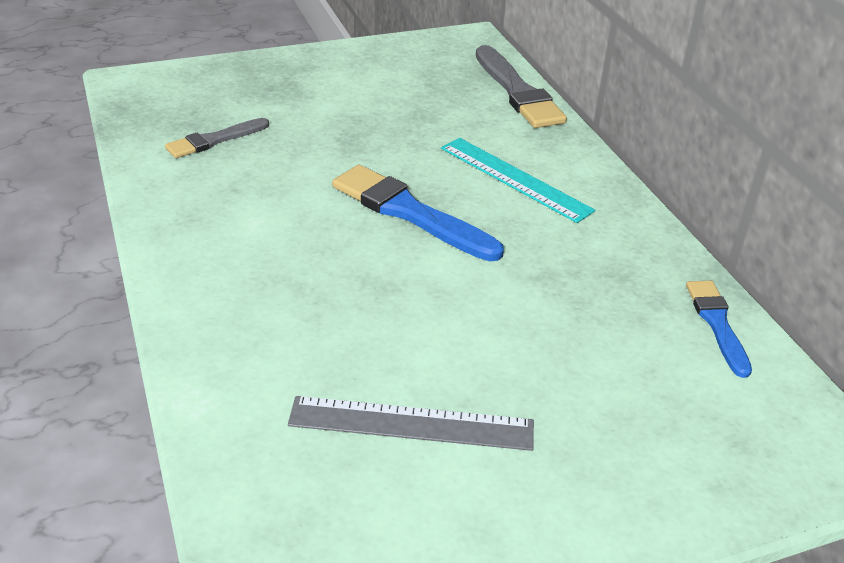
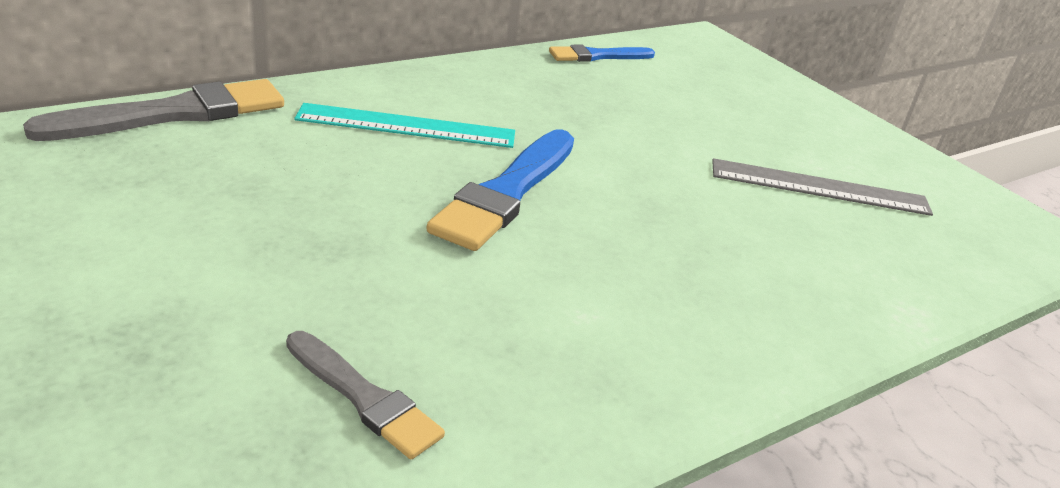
camera: 105 degrees left, 5 degrees down
grey ruler [288,396,534,451] -> grey ruler turned 75 degrees counterclockwise [712,158,933,216]
turquoise ruler [441,138,595,223] -> turquoise ruler turned 60 degrees clockwise [294,103,515,148]

